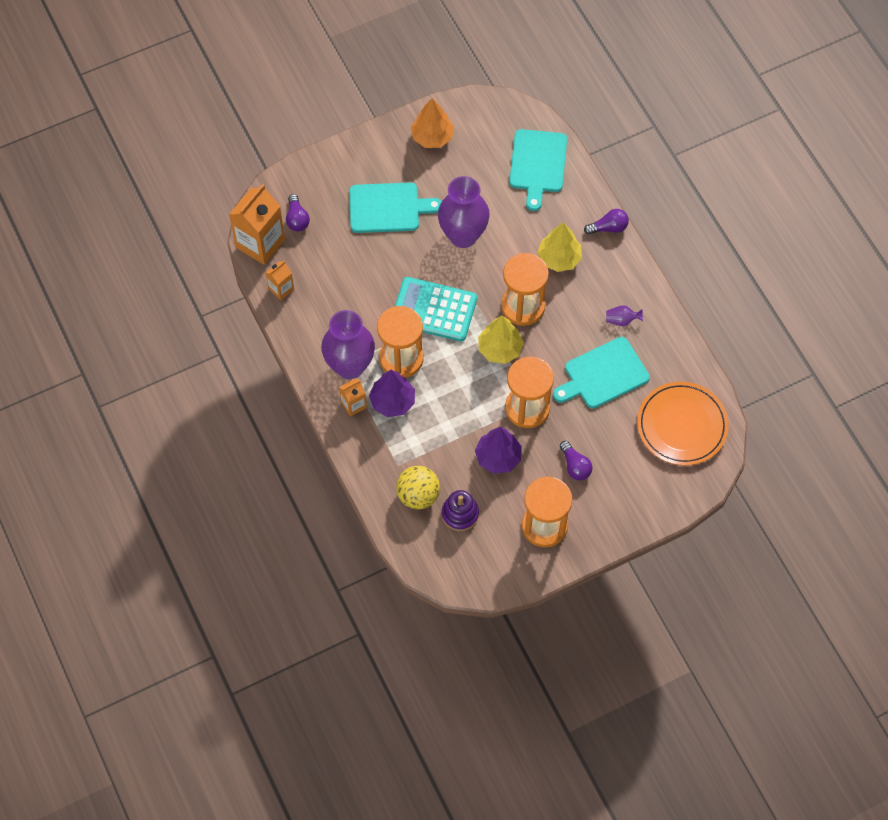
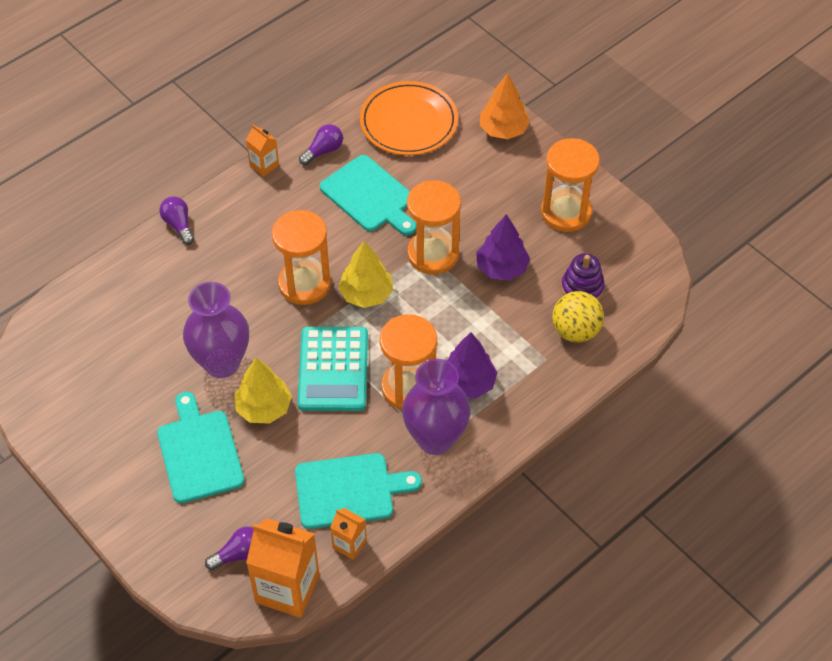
camera: 105 degrees left, 10 degrees down
orange carton [339,378,367,417] -> orange carton moved to [246,124,279,177]
orange tree [411,98,454,148] -> orange tree moved to [480,73,530,139]
turquoise cutting board [509,129,567,211] -> turquoise cutting board moved to [295,453,422,529]
yellow tree [537,222,582,272] -> yellow tree moved to [234,358,292,424]
purple light bulb [560,441,593,480] -> purple light bulb moved to [299,124,343,165]
purple vase [606,305,643,326] -> none

